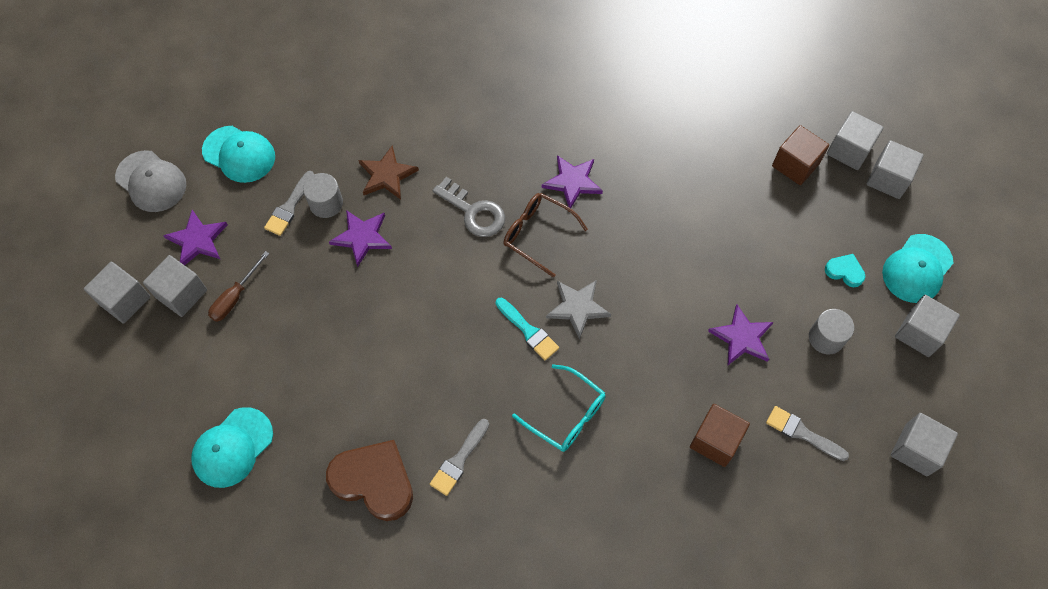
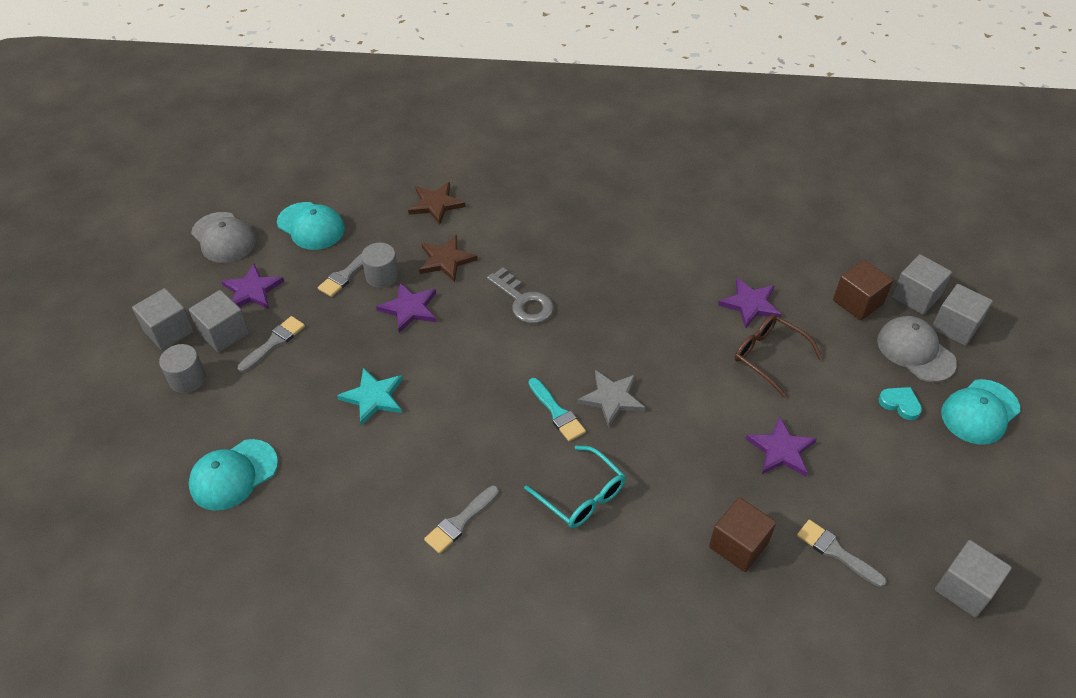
camera: 10 degrees right, 15 degrees down
brown screwdriver [208,251,269,322] -> grey brush [237,316,305,373]
brown heart [326,440,413,521] -> none
brown glasses [503,193,588,278] -> brown glasses moved to [735,315,823,398]
purple star [542,155,603,208] -> purple star moved to [718,278,782,328]
grey cylinder [809,309,854,354] -> grey cylinder moved to [159,344,206,393]
grey cube [895,295,960,357] -> none
none -> turquoise star [337,368,403,425]
none -> brown star [408,182,466,225]
none -> grey cap [877,316,957,382]

